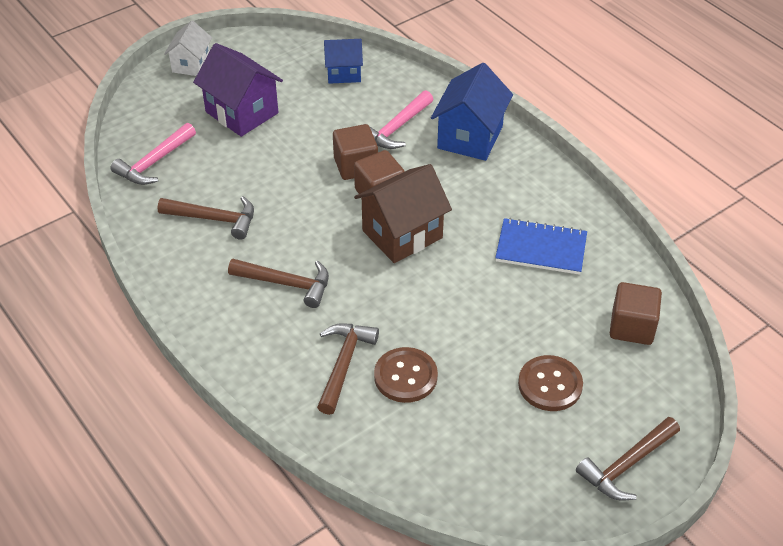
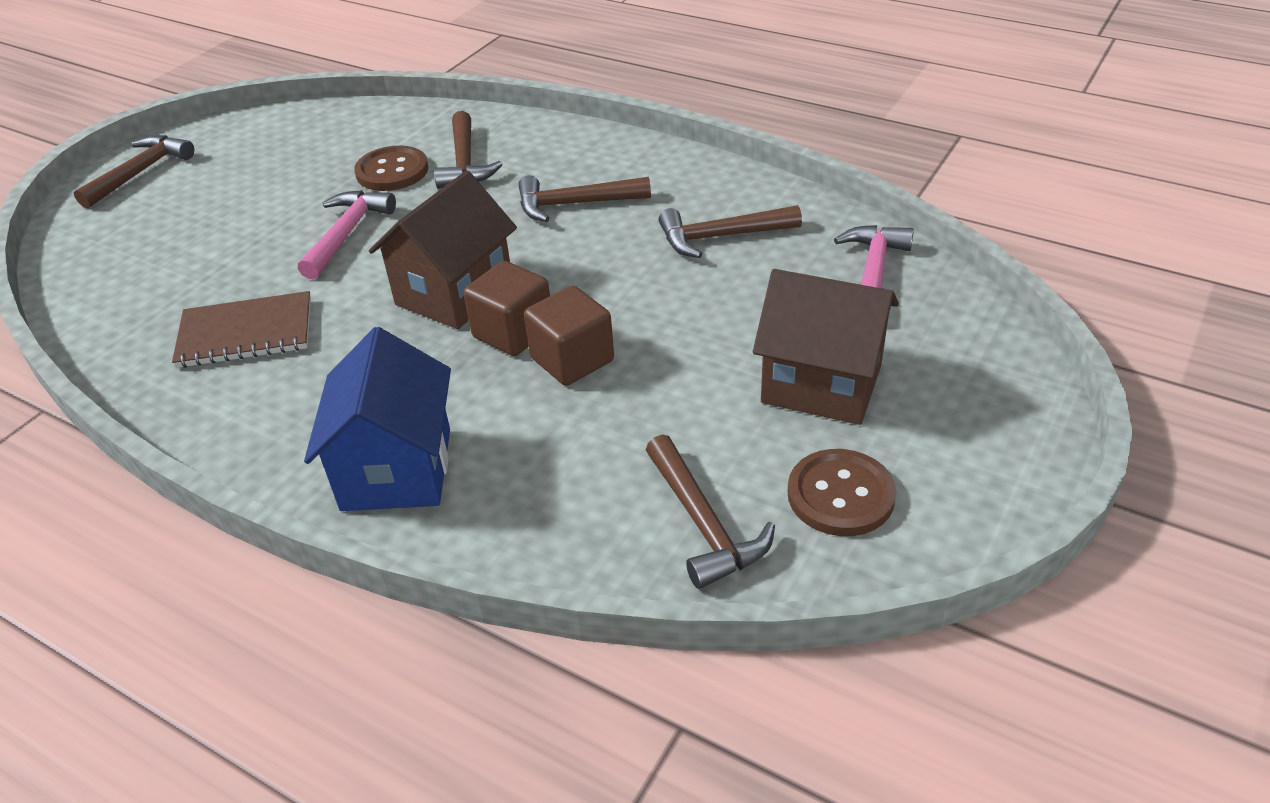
camera: 160 degrees right, 5 degrees down
white house [164,21,212,76] -> none
purple house [193,43,283,137] -> brown house [753,269,899,425]
blue house [324,39,363,84] -> brown hammer [646,435,775,589]
pink hammer [369,90,433,149] -> pink hammer moved to [298,190,396,279]
blue notebook [495,218,587,275] -> brown notebook [172,291,311,368]
brown button [518,355,583,411] -> brown button moved to [788,449,896,536]
brown cube [610,282,662,345] -> none

